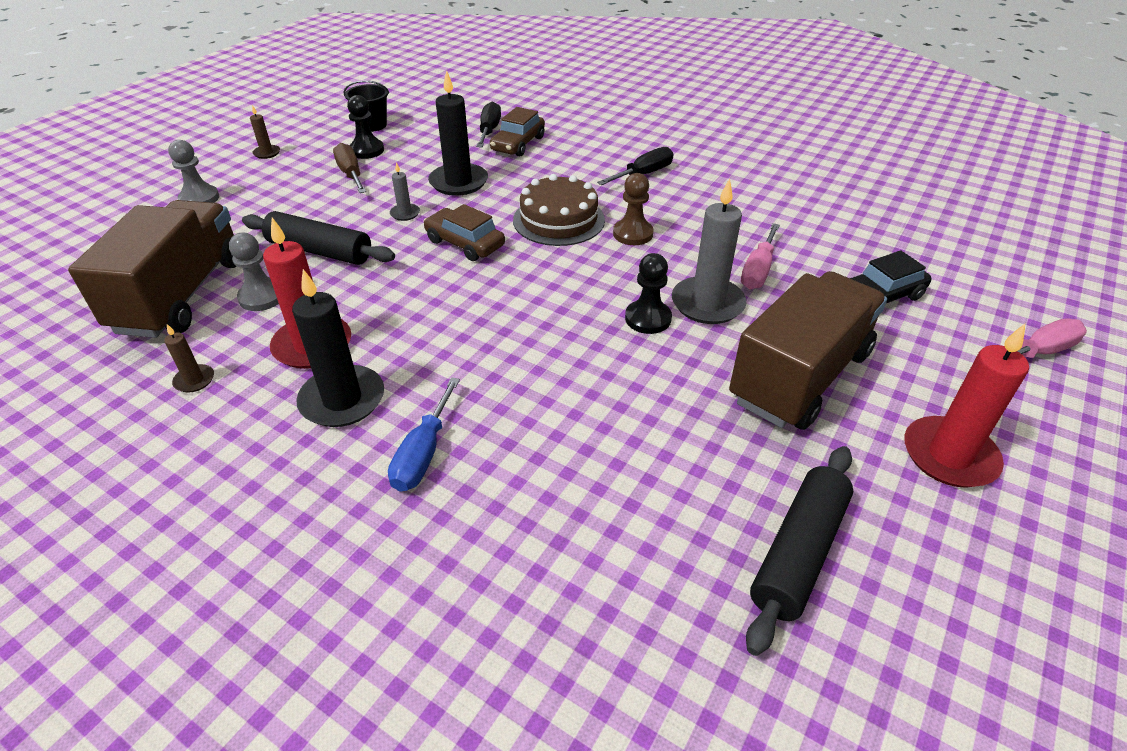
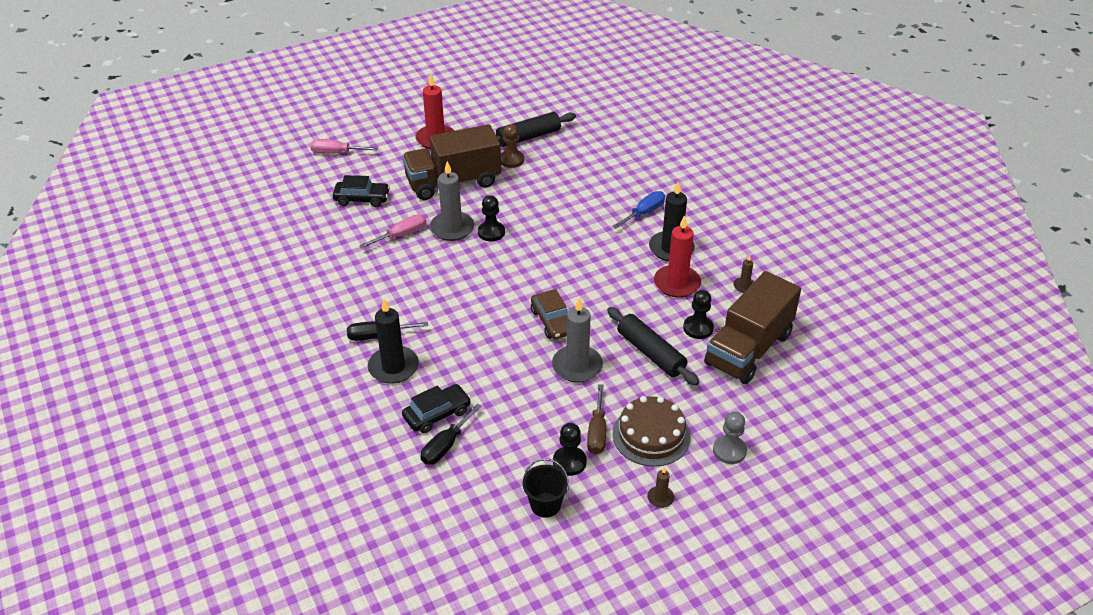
camera: 150 degrees left, 0 degrees up
grey pawn [229,233,279,311] -> black pawn [683,290,714,339]
grey candle [390,162,420,221] -> grey candle [552,297,603,383], size x2.11
black candle [428,70,488,196] -> black candle moved to [368,298,419,384]
brown car [490,107,545,156] -> black car [402,384,471,433]
brown cake [513,174,605,246] -> brown cake moved to [612,396,691,467]
brown pawn [613,173,653,245] -> brown pawn moved to [501,124,524,168]

